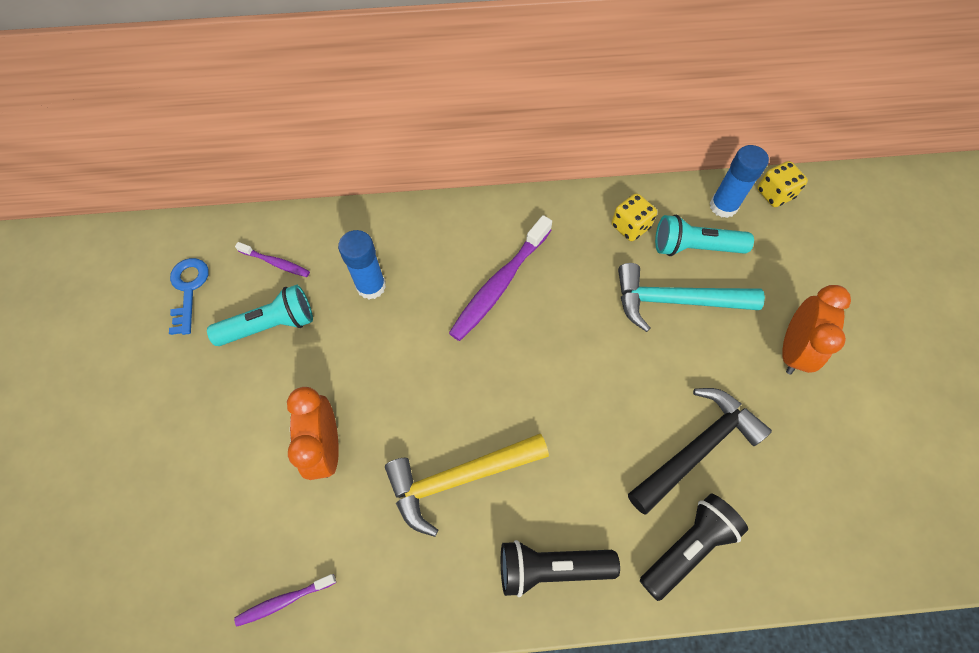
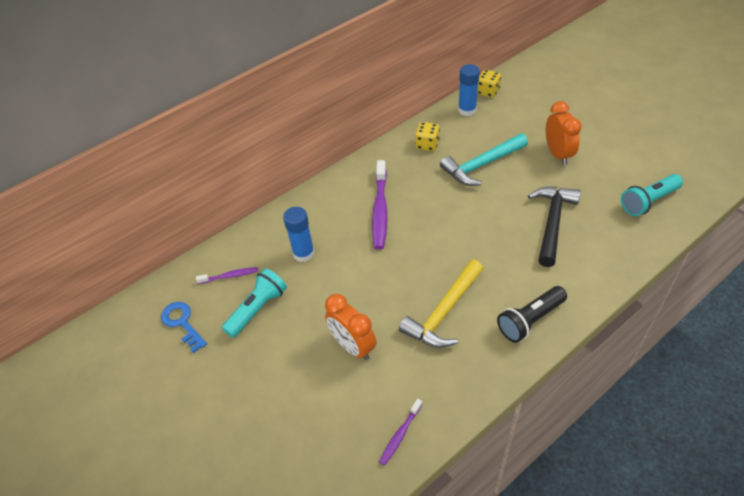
camera: 30 degrees left, 15 degrees down
black flashlight [640,494,748,601] -> none
turquoise flashlight [655,215,754,256] -> turquoise flashlight moved to [621,174,683,216]

